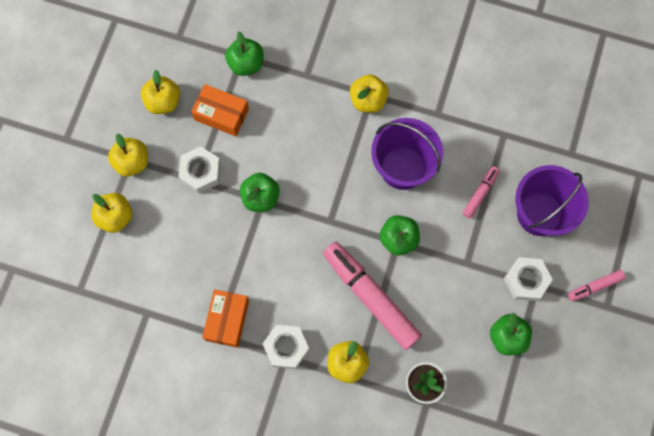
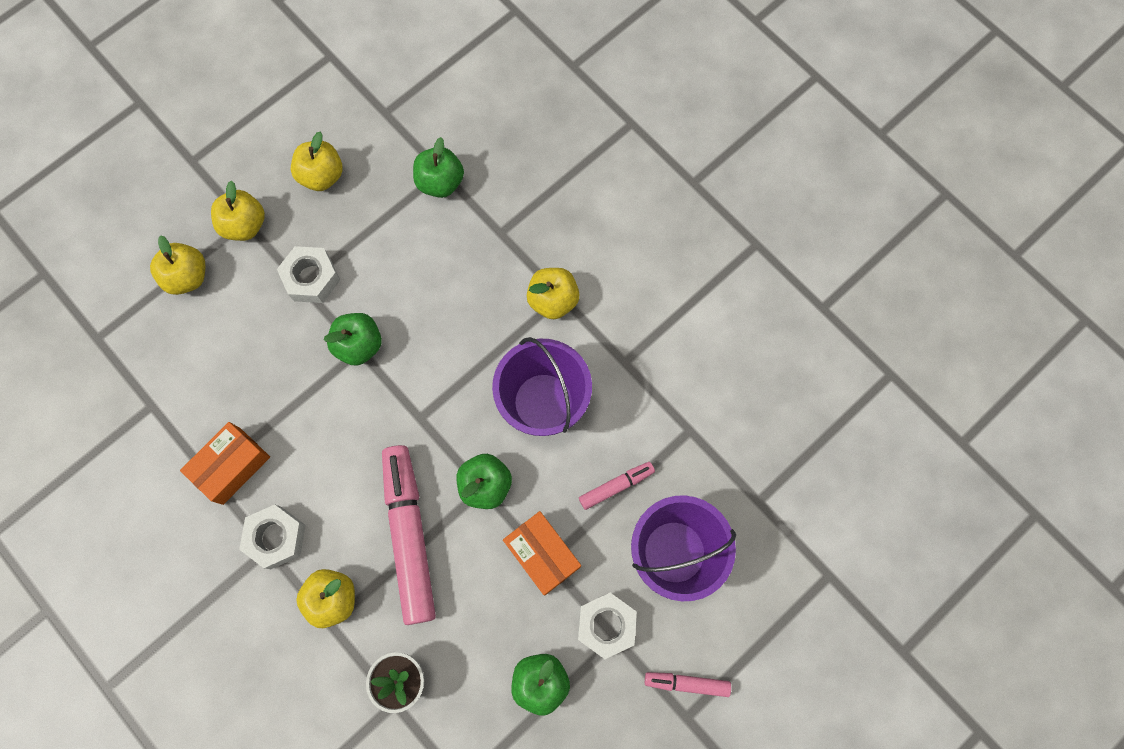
camera: 30 degrees right, 0 degrees up
orange box [191,84,249,136] -> orange box moved to [503,511,581,596]

